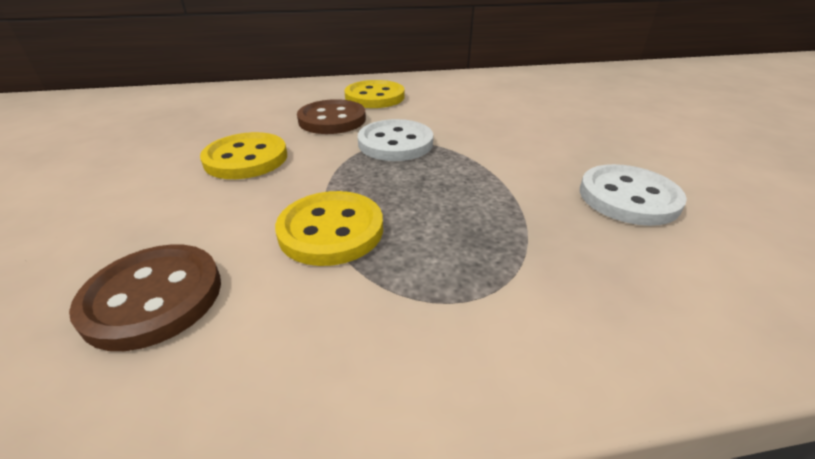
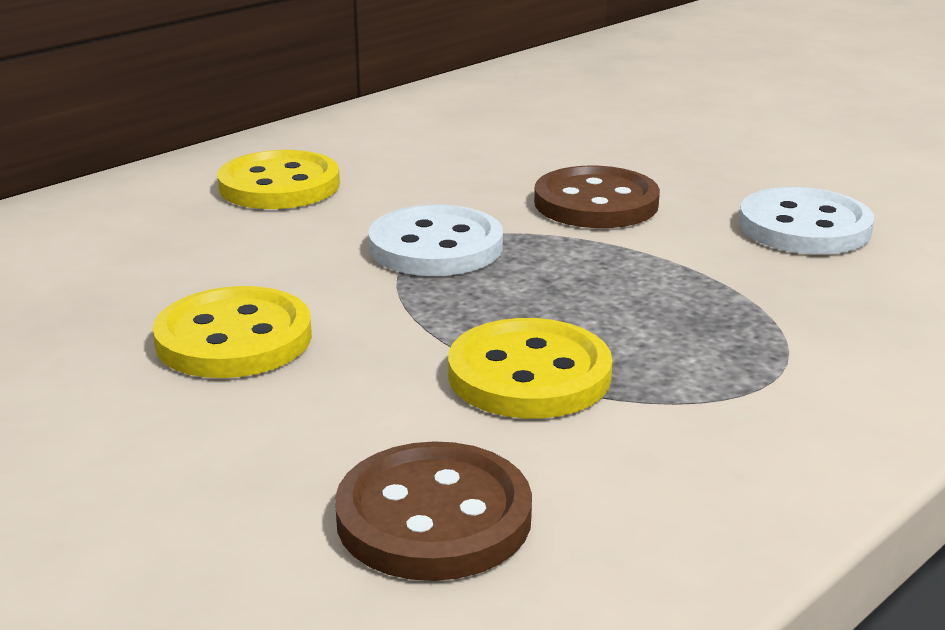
camera: 35 degrees left, 10 degrees down
brown button [297,99,366,134] -> brown button moved to [534,166,660,228]

